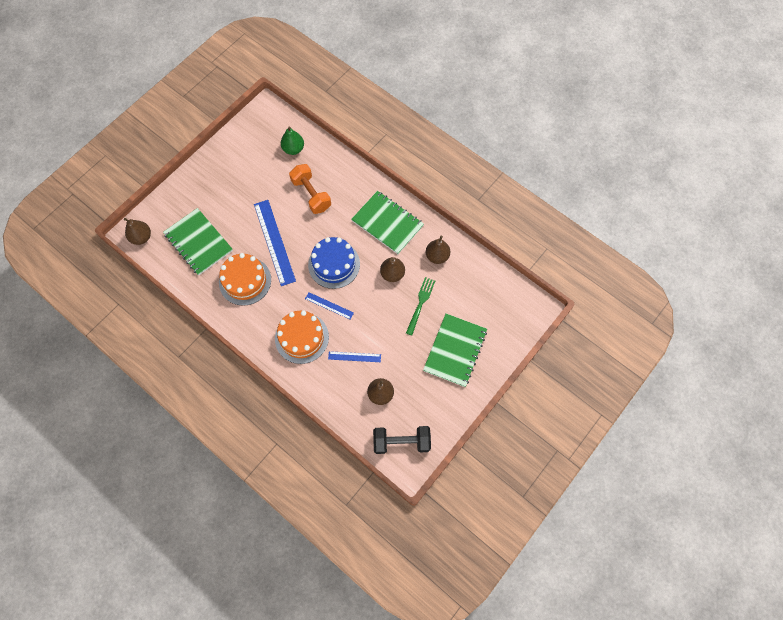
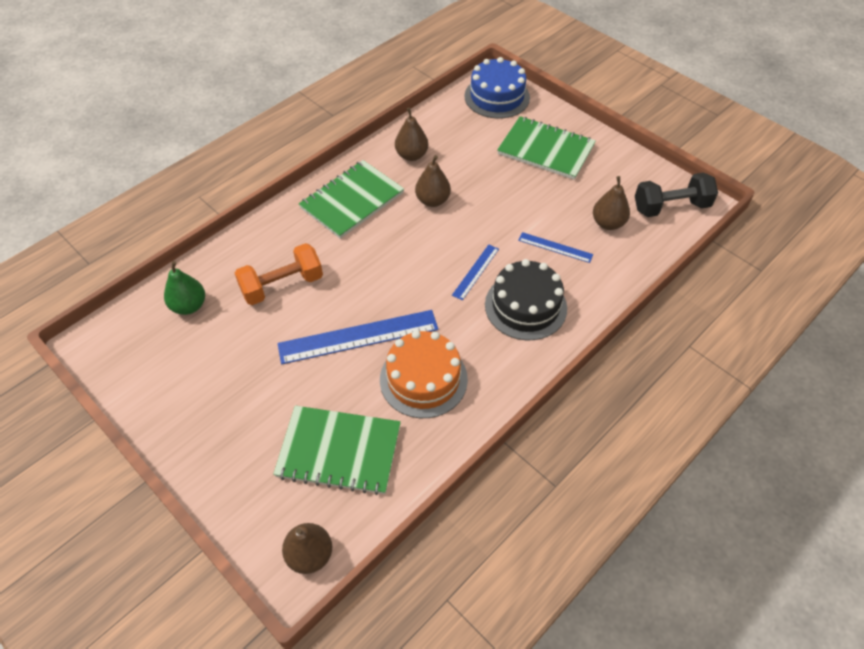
camera: 85 degrees left, 15 degrees down
green notebook [163,208,233,275] -> green notebook turned 45 degrees clockwise [273,406,401,495]
orange cake [275,310,329,364] -> black cake [485,259,567,340]
blue cake [308,237,360,289] -> blue cake moved to [464,57,530,119]
blue ruler [328,351,381,362] -> blue ruler turned 75 degrees counterclockwise [518,232,593,263]
black dumbbell [373,426,431,454] -> black dumbbell turned 75 degrees clockwise [635,172,718,217]
green fork [406,277,435,336] -> none

